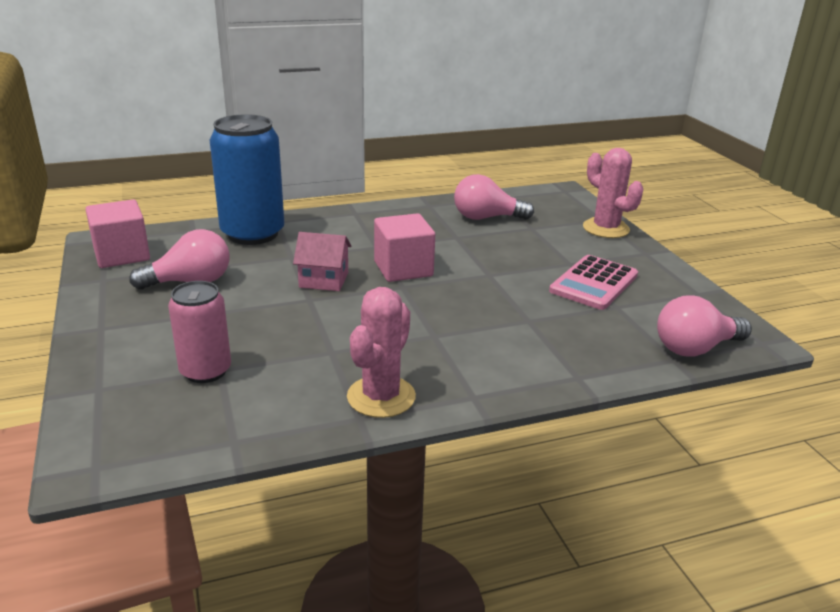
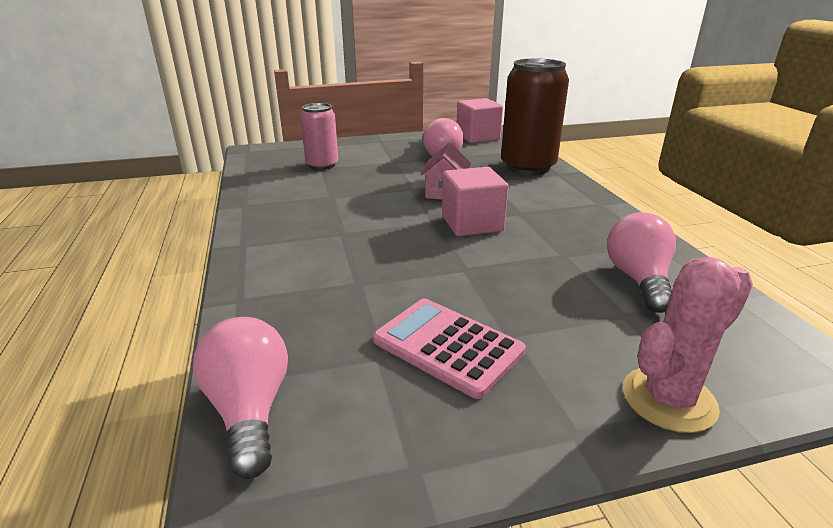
camera: 95 degrees right, 0 degrees up
blue can [210,114,284,245] -> brown can [501,59,569,175]
pink cactus [347,287,416,418] -> none

